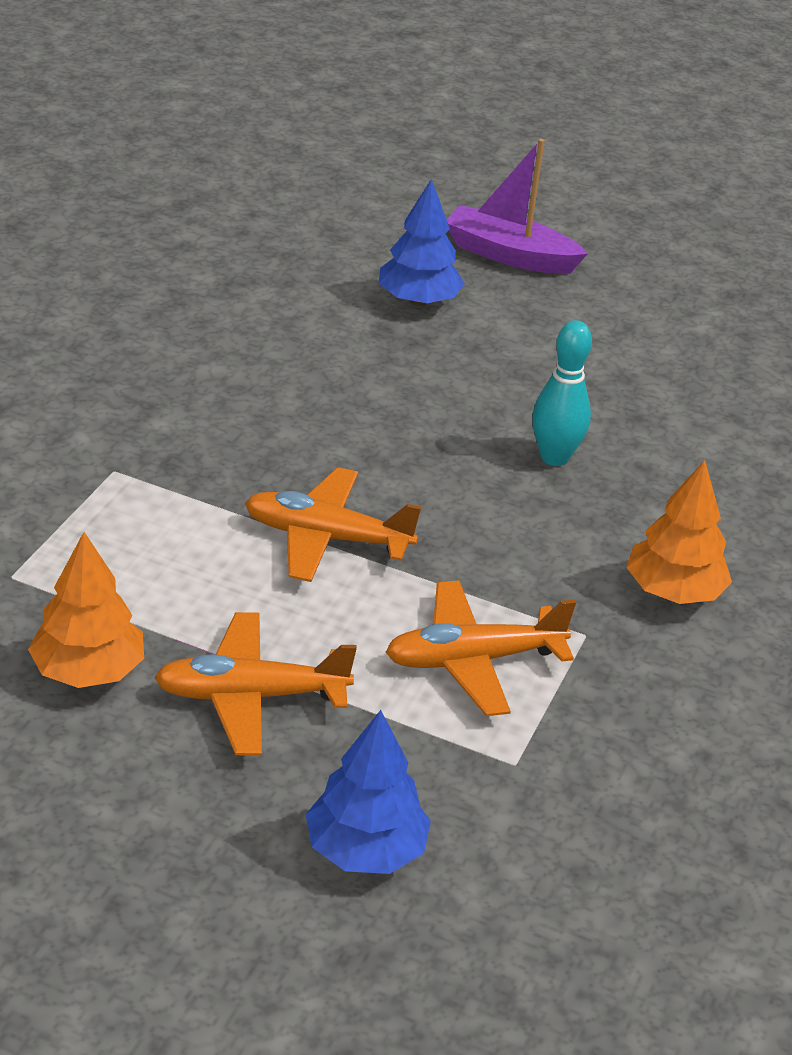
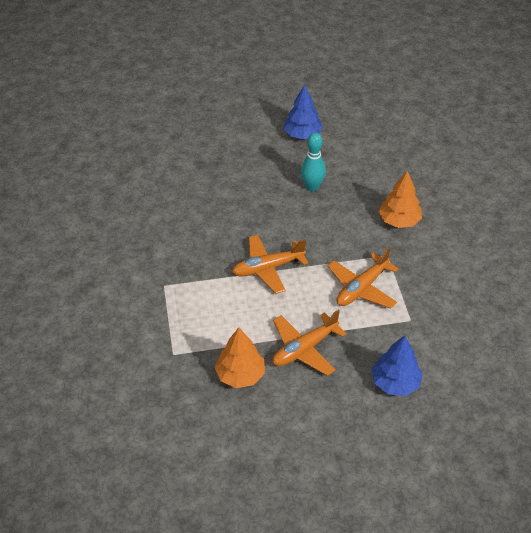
camera: 30 degrees left, 10 degrees up
blue tree [379,179,465,306] -> blue tree moved to [283,85,323,139]
purple boat [446,139,588,274] -> none

